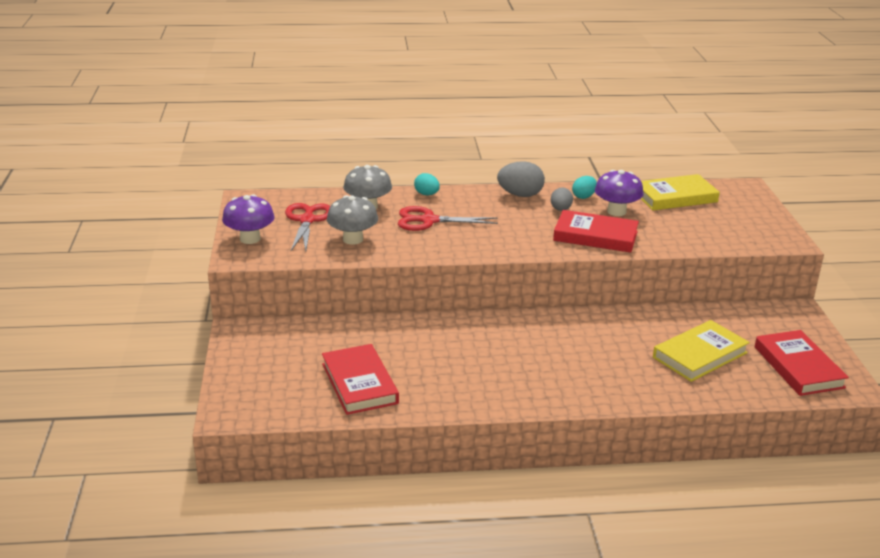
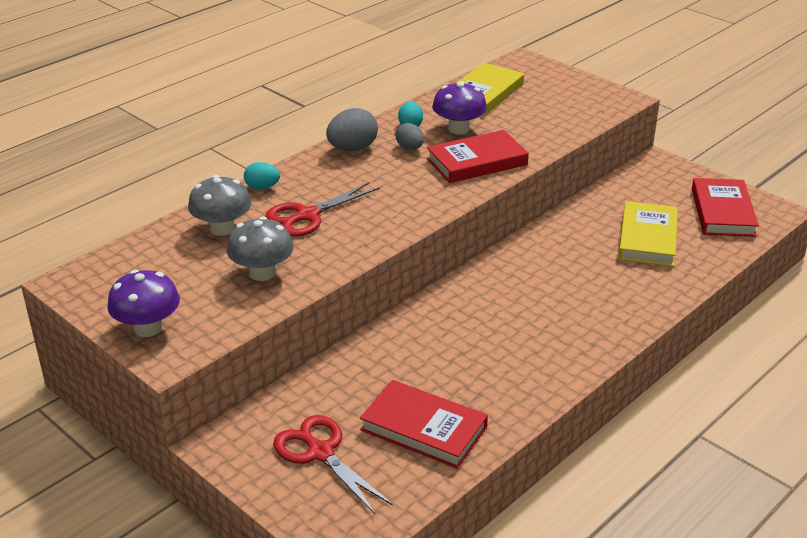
camera: 40 degrees left, 5 degrees up
red scissors [285,203,330,251] -> red scissors moved to [273,415,393,514]
red book [755,330,849,396] -> red book turned 60 degrees clockwise [692,178,759,237]

